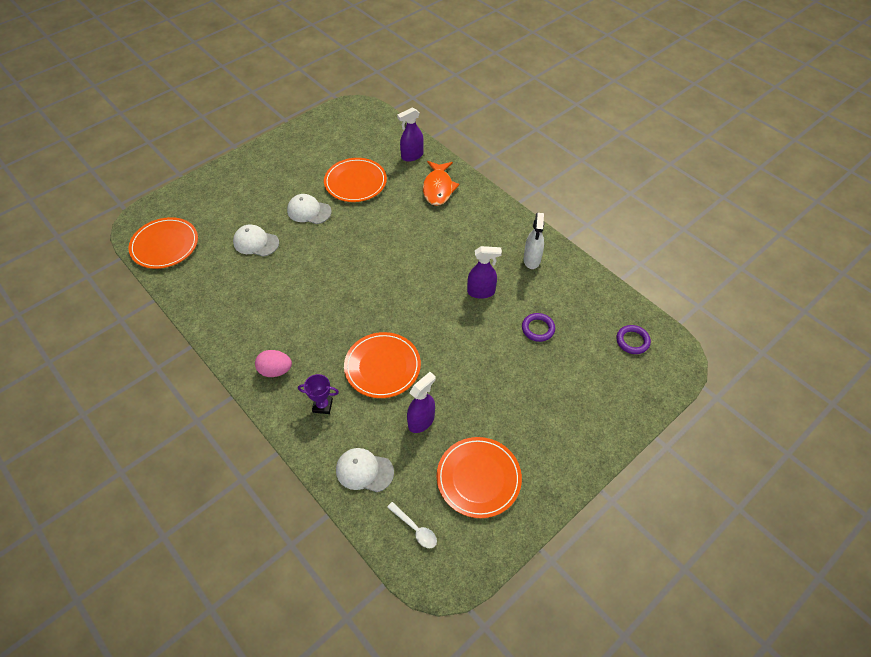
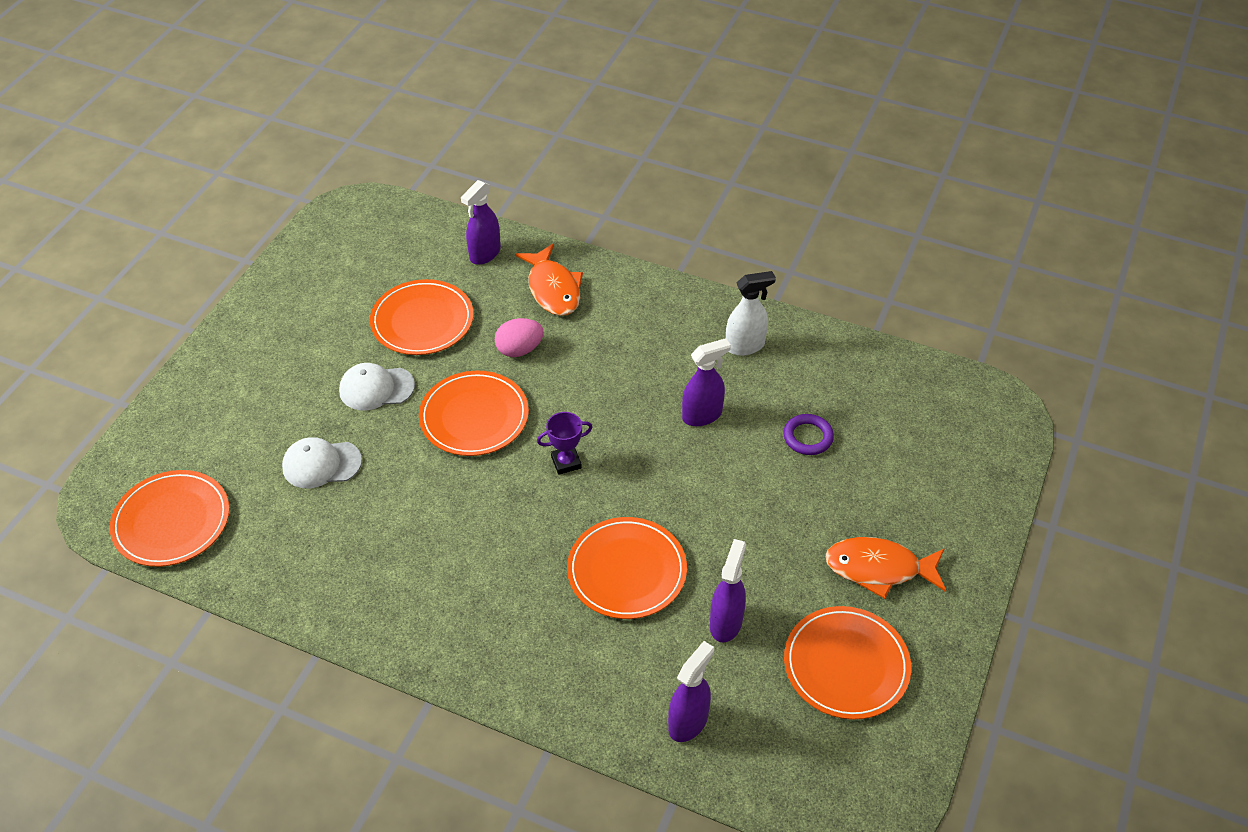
camera: 25 degrees left, 5 degrees down
pink egg [255,350,292,377] -> pink egg moved to [495,318,544,357]
purple trophy [298,374,339,414] -> purple trophy moved to [537,412,593,475]
white cap [336,448,394,492] -> purple spray bottle [668,641,714,742]
white spoon [387,502,437,548] -> none
white spray bottle [524,213,544,269] -> white spray bottle turned 90 degrees counterclockwise [726,271,776,356]
purple ring [616,325,651,354] -> none
none -> orange plate [419,371,529,456]
none -> orange fish [825,537,946,599]

